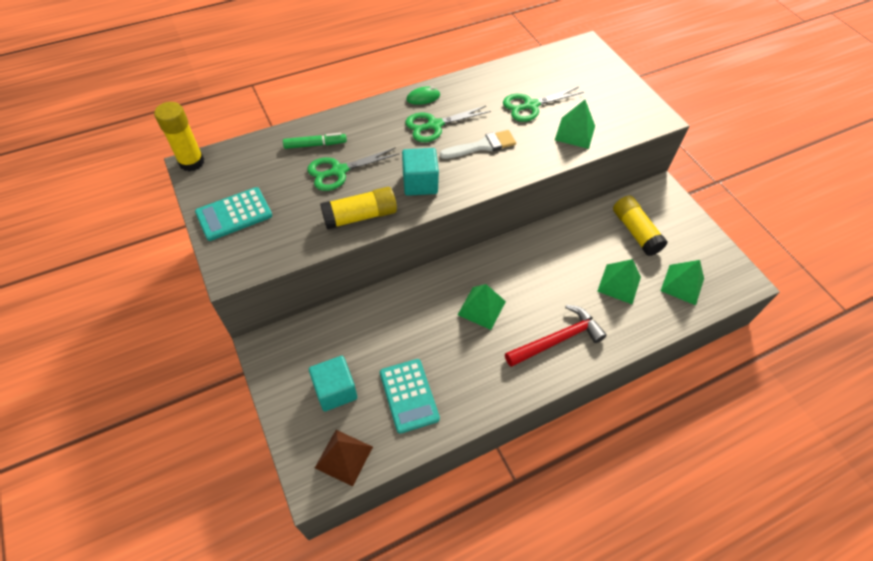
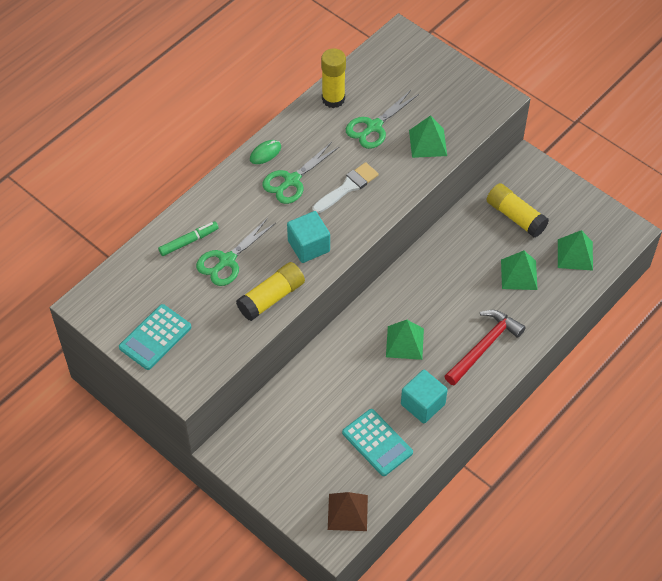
camera: 20 degrees left, 0 degrees up
yellow glue stick [154,102,204,172] -> yellow glue stick moved to [321,48,346,108]
turquoise cube [309,356,357,411] -> turquoise cube moved to [401,370,448,424]

